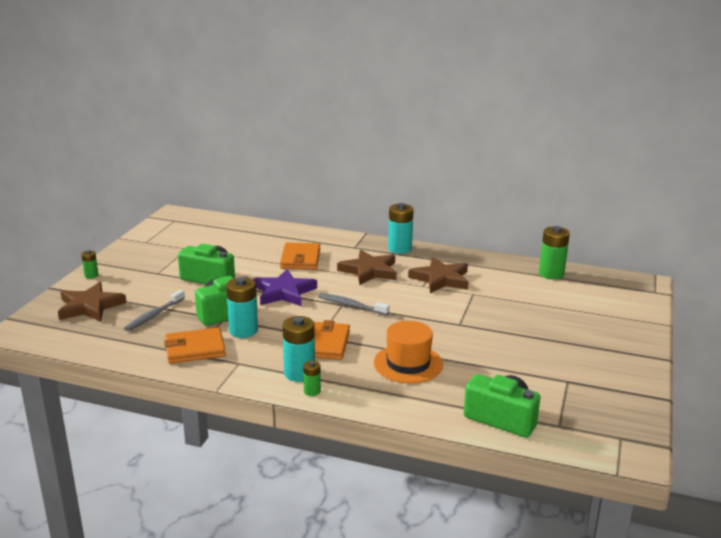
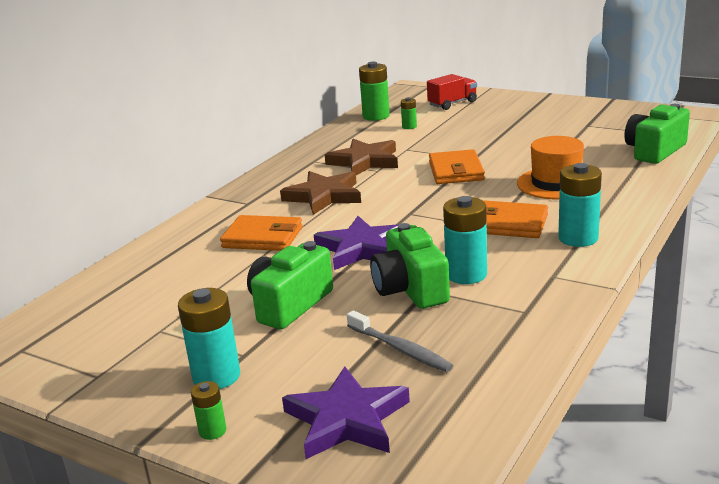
camera: 75 degrees left, 0 degrees up
brown star [58,282,127,322] -> purple star [282,366,410,459]
orange wallet [164,327,226,364] -> orange wallet moved to [429,149,485,184]
green battery [303,361,321,396] -> green battery moved to [401,97,417,129]
grey toothbrush [318,293,390,315] -> none
turquoise battery [388,203,414,254] -> turquoise battery moved to [178,288,240,389]
none -> red truck [427,74,477,110]

